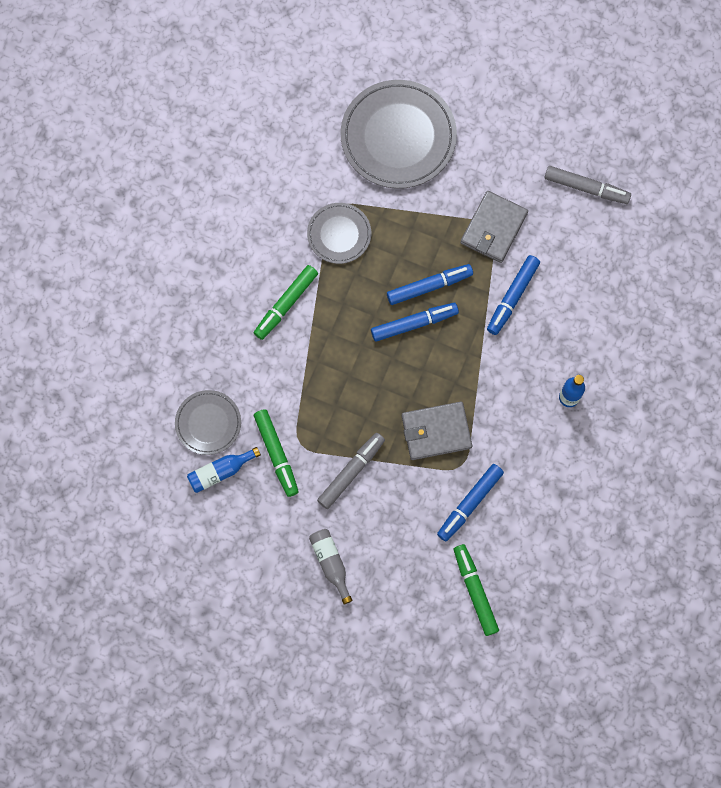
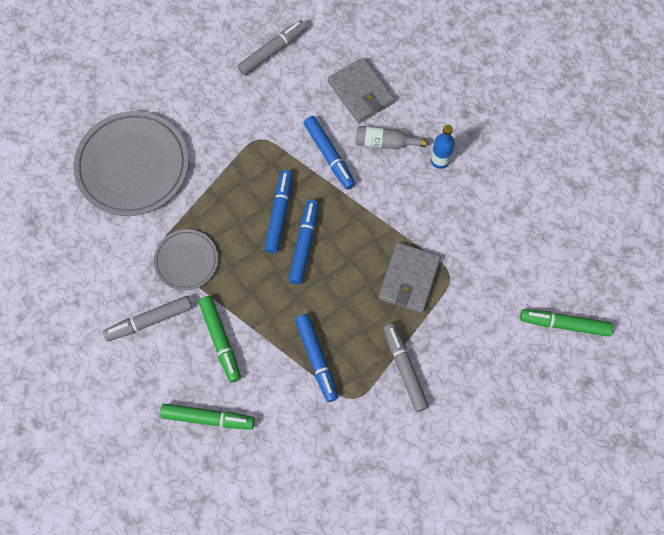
camera: 60 degrees left, 5 degrees down
grey plate [175,390,241,455] -> none
blue bottle [187,447,261,493] -> none
green marker [254,409,299,497] -> green marker moved to [160,404,255,430]
grey bottle [309,529,353,604] -> grey bottle moved to [356,126,427,149]
blue marker [437,464,504,542] -> blue marker moved to [295,314,338,402]
grey wallet [461,191,528,263] -> grey wallet moved to [328,58,395,123]
none -> grey marker [103,296,192,342]

